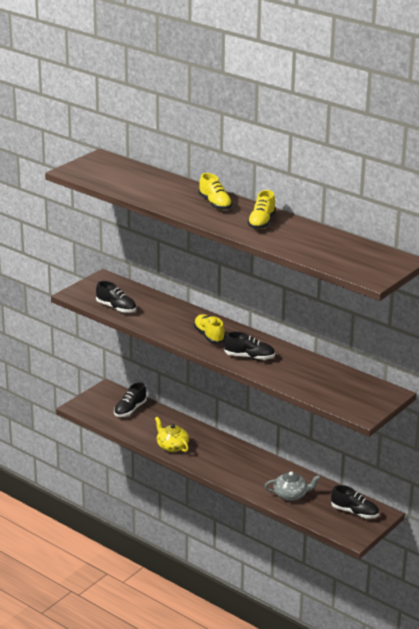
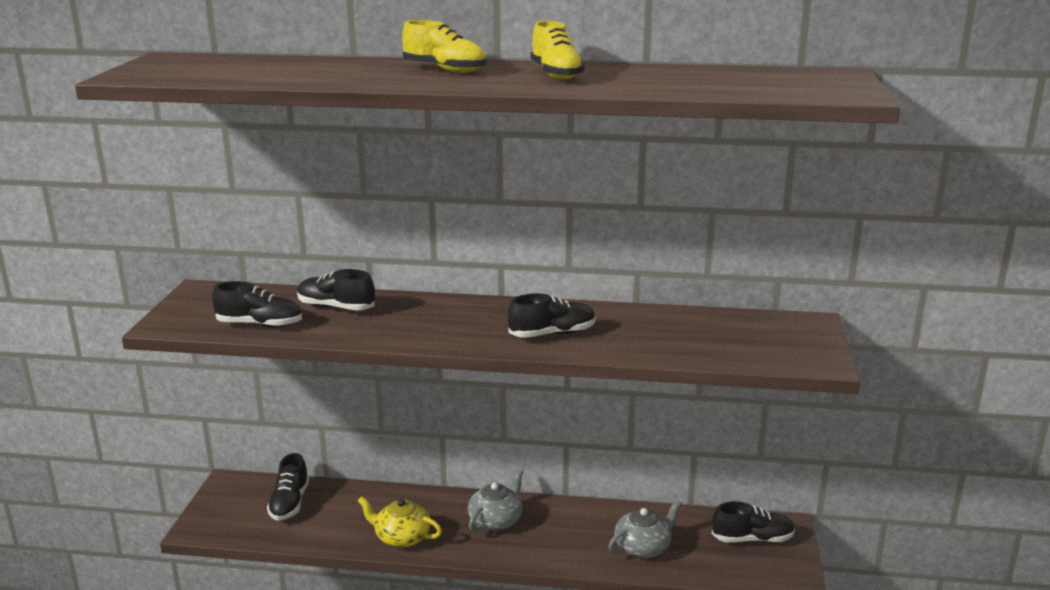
camera: 30 degrees left, 5 degrees down
yellow shoe [193,314,225,343] -> none
none -> black shoe [297,269,375,311]
none -> grey teapot [468,469,524,532]

